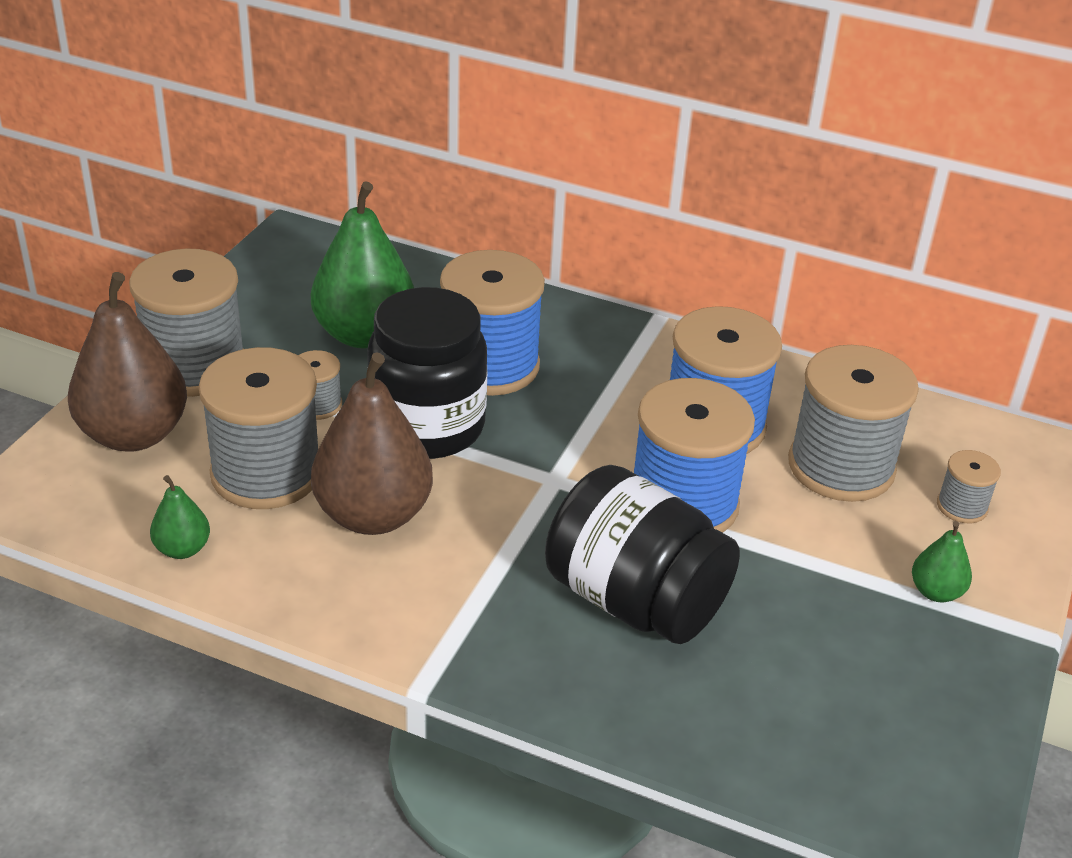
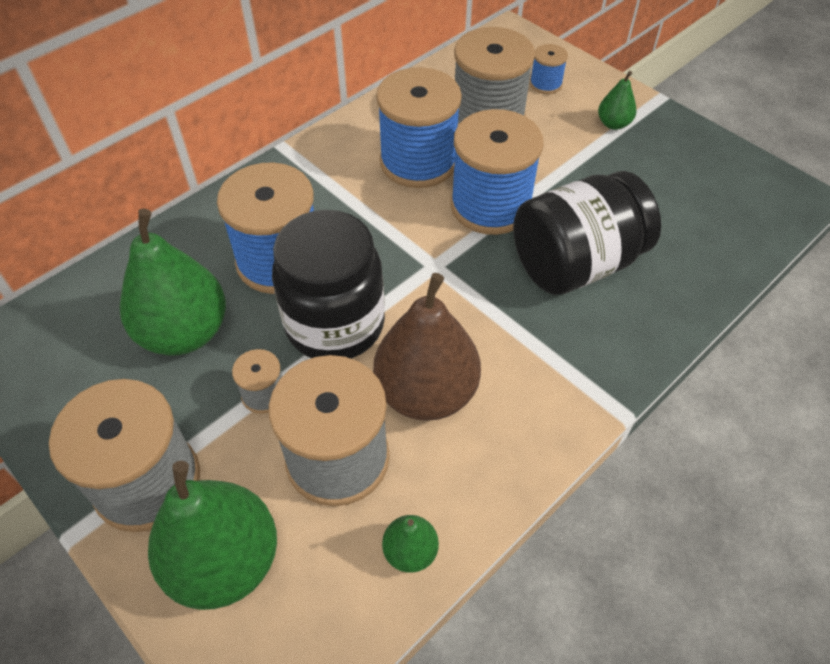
camera: 65 degrees left, 15 degrees up
brown pear [68,272,187,452] -> green pear [148,461,277,610]
grey spool [937,450,1001,523] -> blue spool [530,44,568,94]

